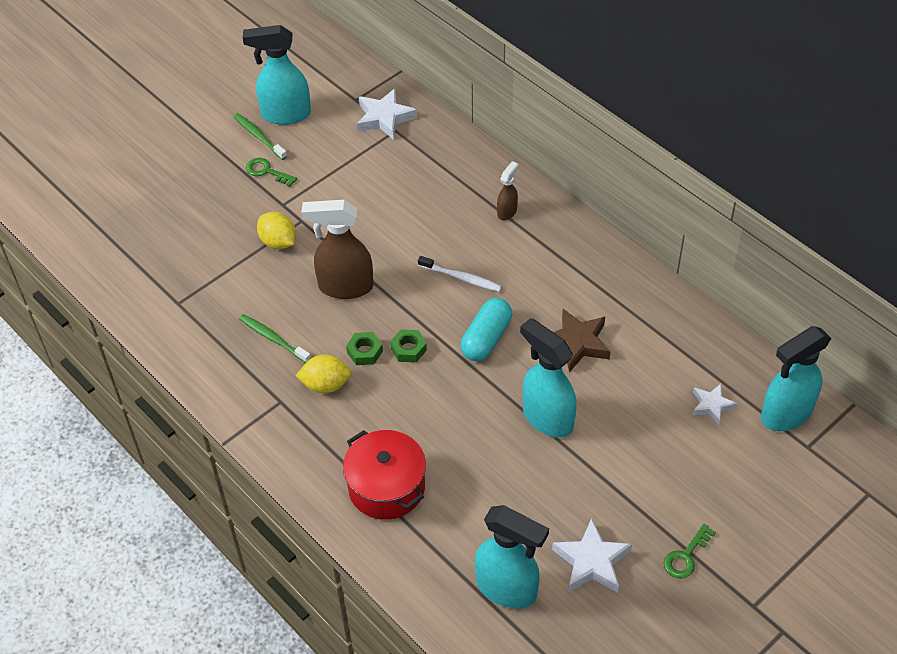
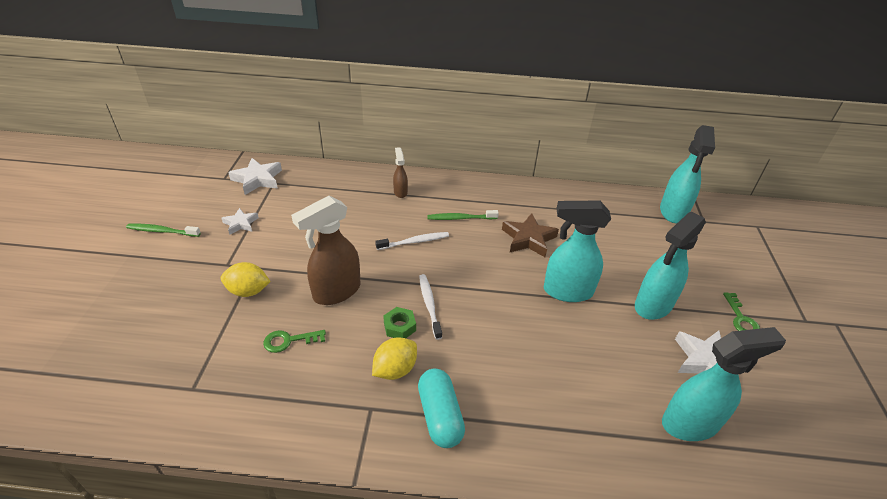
camera: 45 degrees left, 10 degrees down
green toothbrush [239,314,311,363] -> green toothbrush moved to [427,210,499,220]
turquoise spray bottle [243,25,311,125] -> turquoise spray bottle moved to [635,212,706,320]
green key [246,158,297,187] -> green key moved to [263,330,326,353]
red pot [343,430,426,520] -> none
green nut [390,329,427,363] -> white toothbrush [419,274,442,340]
turquoise capsule [461,298,512,361] -> turquoise capsule moved to [418,368,465,448]
white star [692,384,737,425] -> white star moved to [222,208,259,235]

